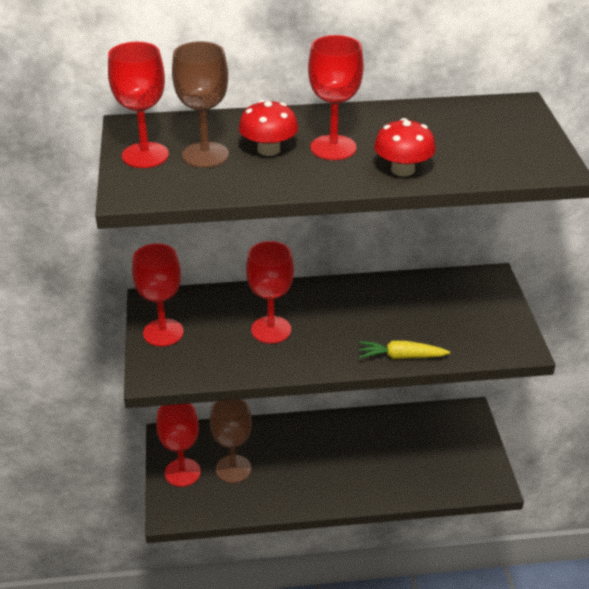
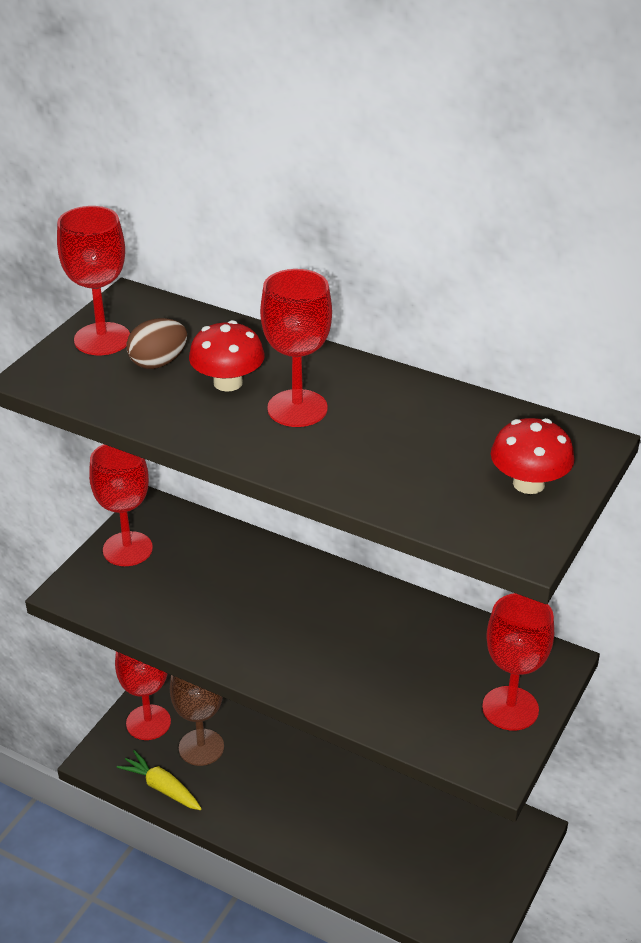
camera: 35 degrees right, 0 degrees up
brown goblet [172,41,229,168] -> brown egg [126,318,187,369]
red goblet [246,241,294,344] -> red goblet moved to [482,593,554,730]
yellow carrot [359,340,450,360] -> yellow carrot moved to [117,750,202,810]
red mushroom [374,118,436,176] -> red mushroom moved to [491,418,575,494]

